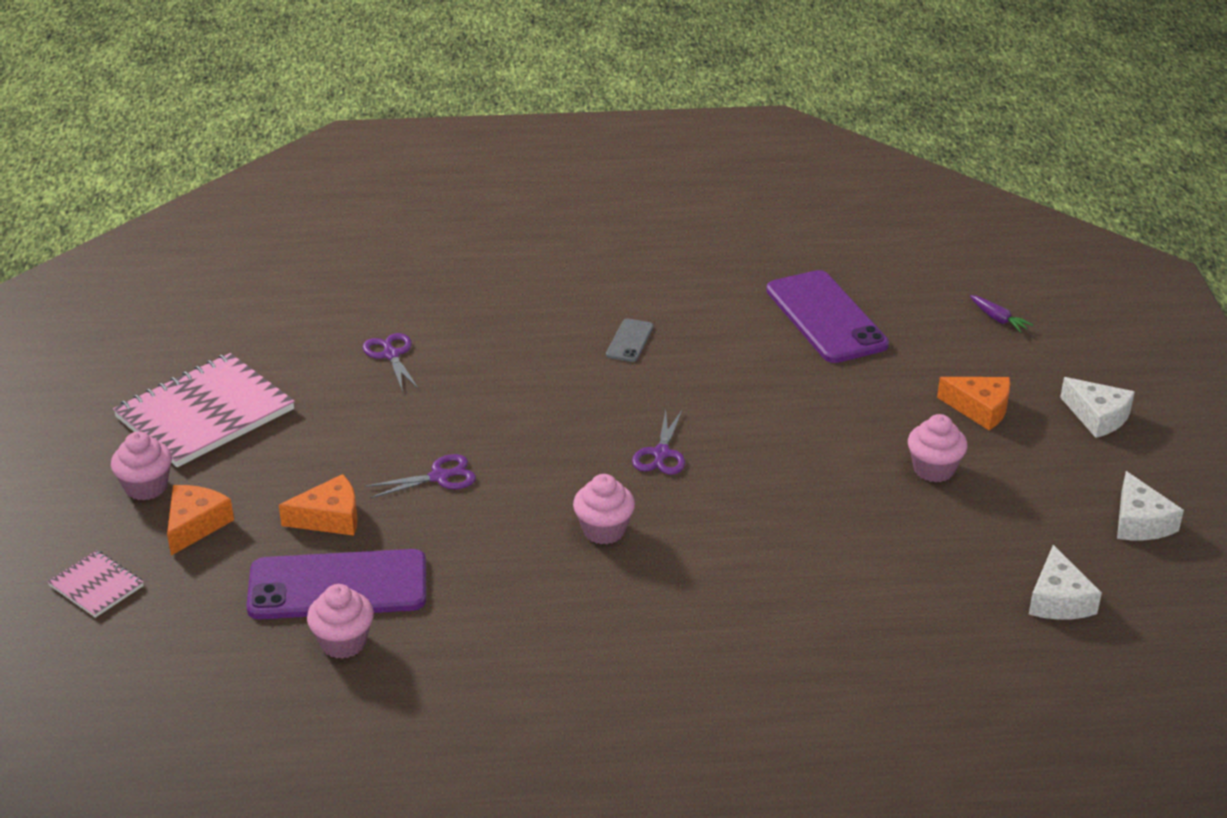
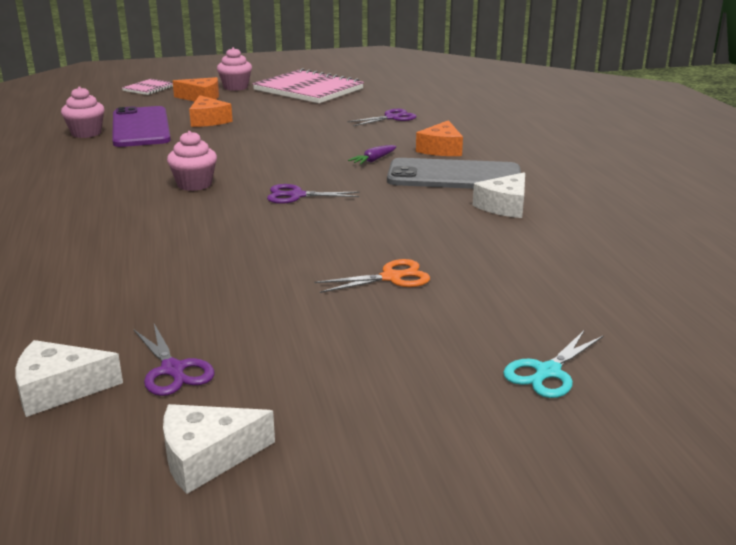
camera: 80 degrees right, 10 degrees down
purple scissors [365,454,476,498] -> purple scissors moved to [134,324,214,396]
grey phone [606,319,653,362] -> grey phone [387,158,521,189], size x2.20
purple phone [766,270,889,363] -> none
pink cupcake [908,414,968,483] -> none
orange cheese [937,377,1011,430] -> orange cheese moved to [416,120,463,156]
purple carrot [970,295,1033,333] -> purple carrot moved to [348,145,397,165]
white cheese [1060,377,1135,438] -> white cheese moved to [473,172,525,218]
none -> orange scissors [315,259,430,293]
none -> turquoise scissors [503,330,604,398]

